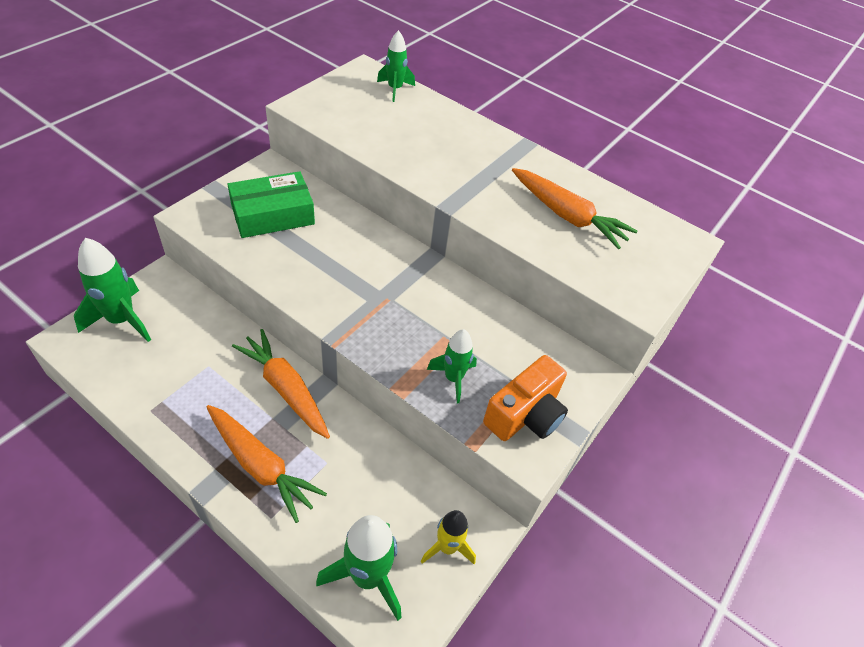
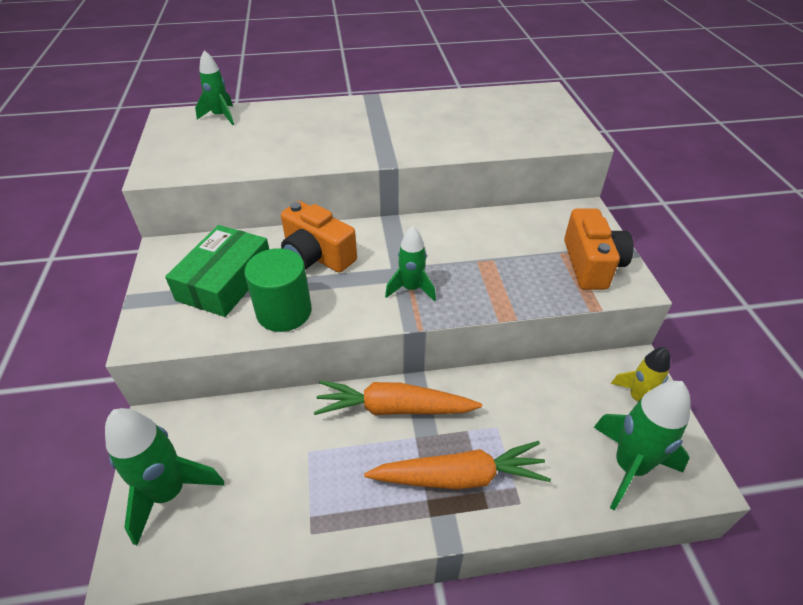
camera: 40 degrees left, 5 degrees down
green rocket [427,329,477,403] -> green rocket moved to [385,226,436,302]
orange carrot [512,168,637,249] -> none
none -> green cylinder [244,248,312,332]
none -> orange camera [281,201,357,273]

